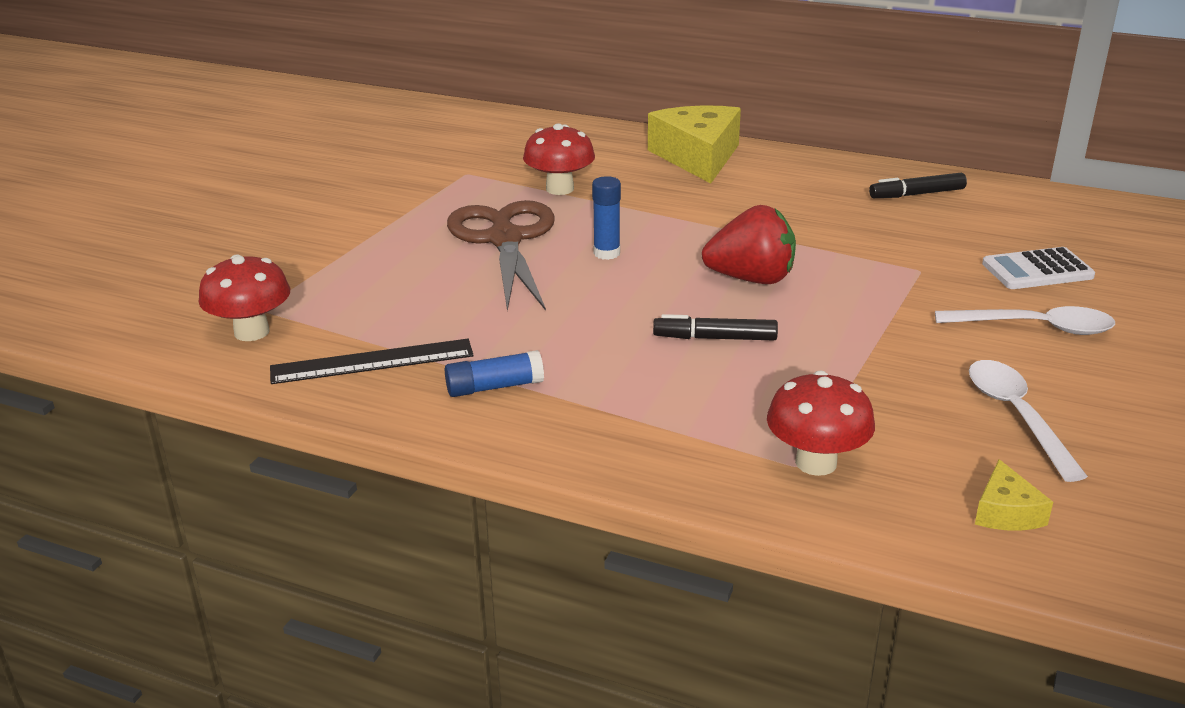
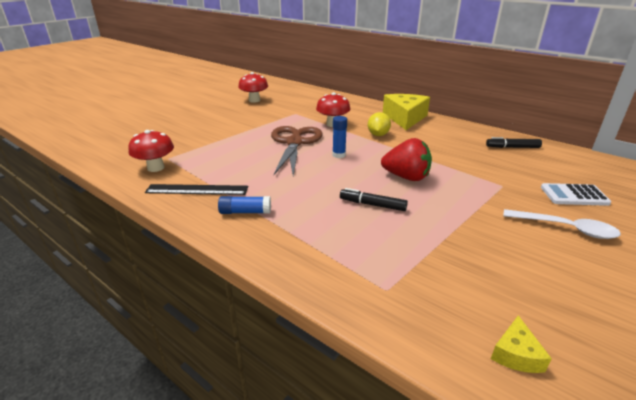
camera: 15 degrees right, 0 degrees up
red mushroom [767,370,875,476] -> red mushroom moved to [238,72,268,103]
white spoon [969,360,1088,482] -> none
none -> yellow lemon [368,112,391,136]

